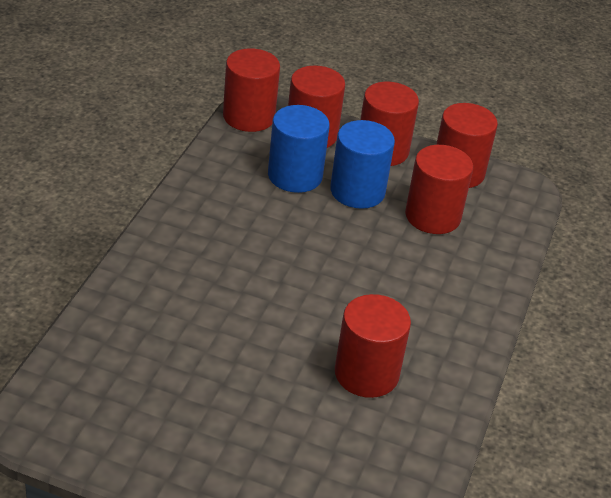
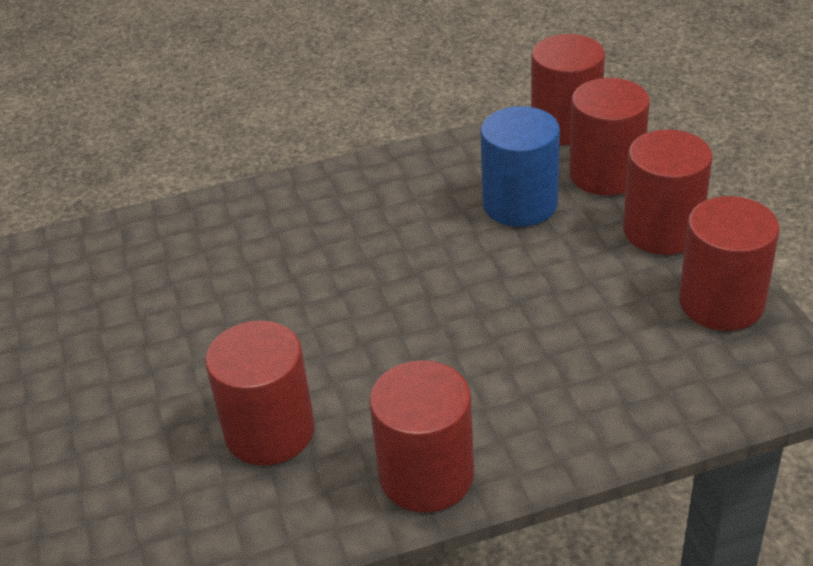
camera: 60 degrees right, 0 degrees up
blue cylinder [330,120,395,209] -> none
red cylinder [405,145,473,234] -> red cylinder moved to [369,360,474,513]

